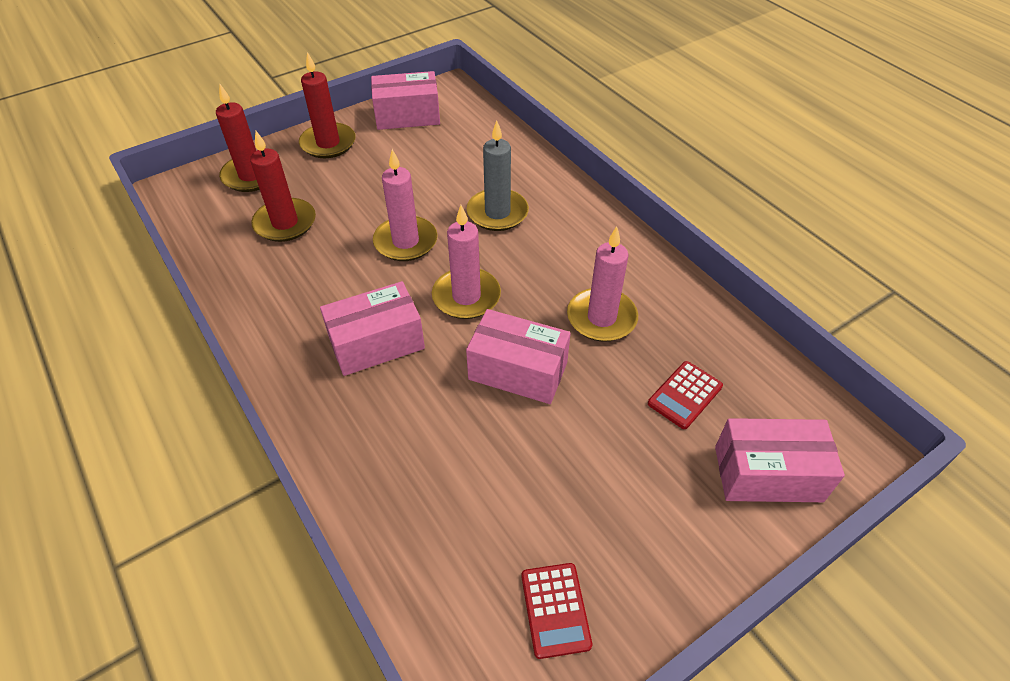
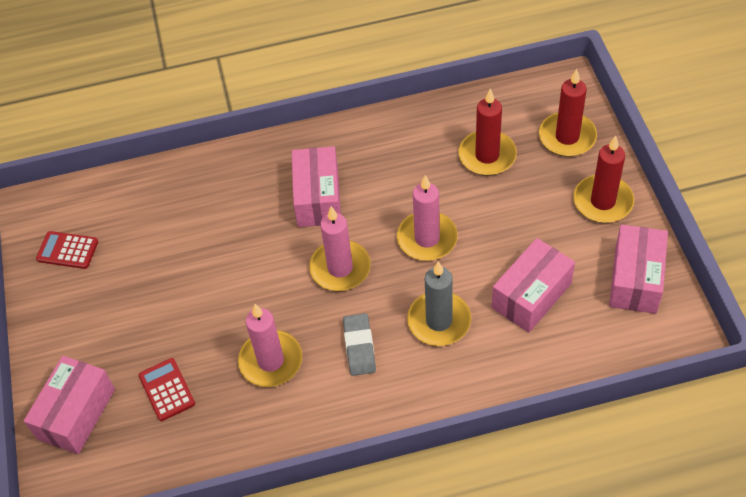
camera: 115 degrees right, 5 degrees up
pink box [466,309,571,404] -> pink box moved to [492,238,575,333]
none -> grey eraser [343,313,376,376]

